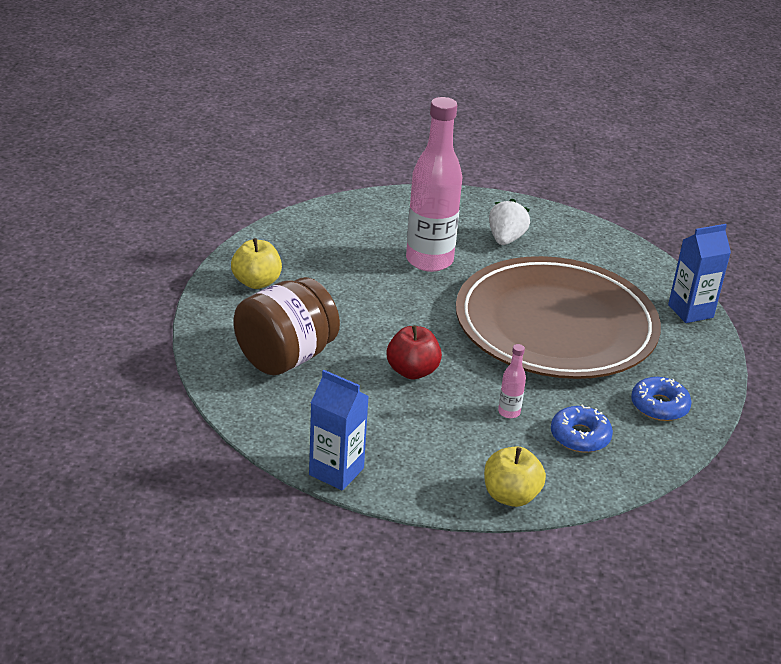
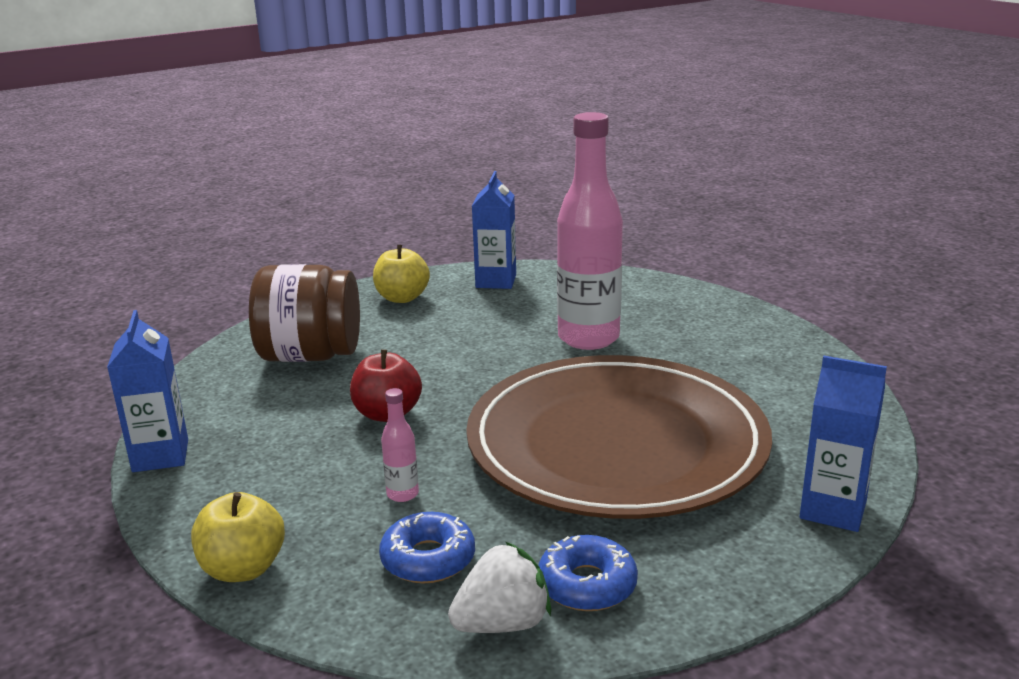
camera: 50 degrees right, 10 degrees down
white strawberry [489,199,530,245] -> white strawberry moved to [448,541,551,633]
none -> blue carton [472,171,516,289]

